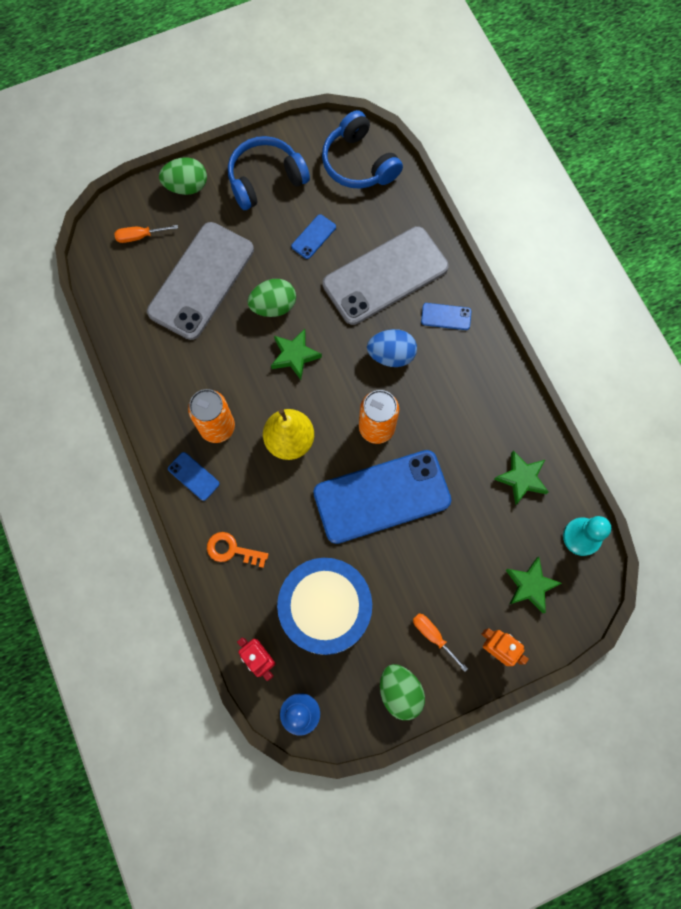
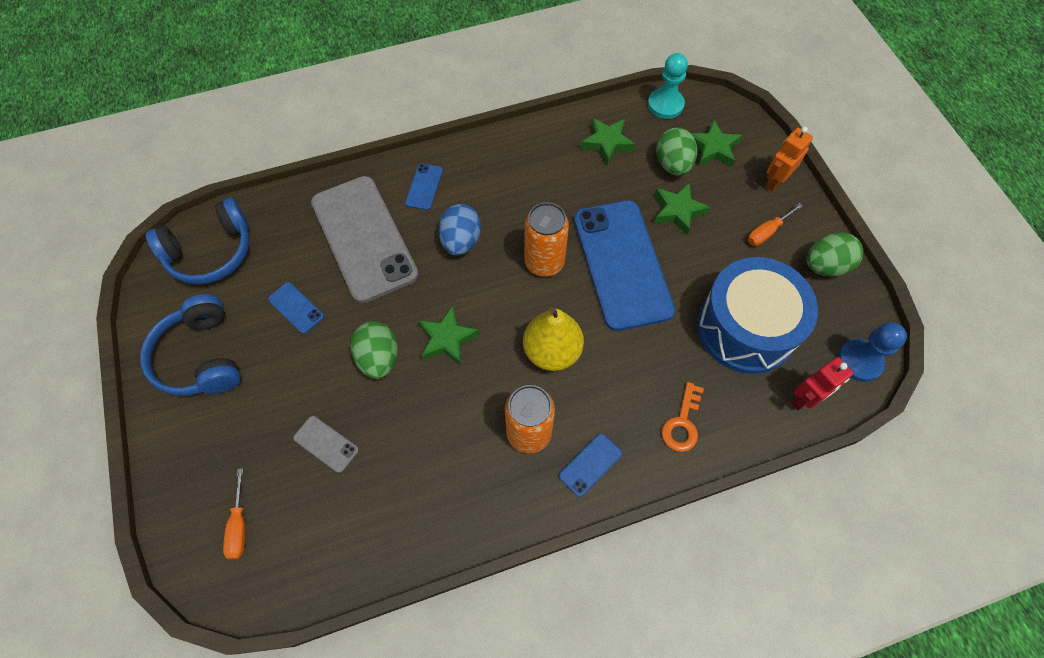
camera: 85 degrees left, 10 degrees down
grey phone [147,222,254,340] -> grey phone [293,416,359,473], size x0.40
green egg [159,157,207,195] -> green egg moved to [656,127,697,176]
none -> green star [654,182,710,235]

